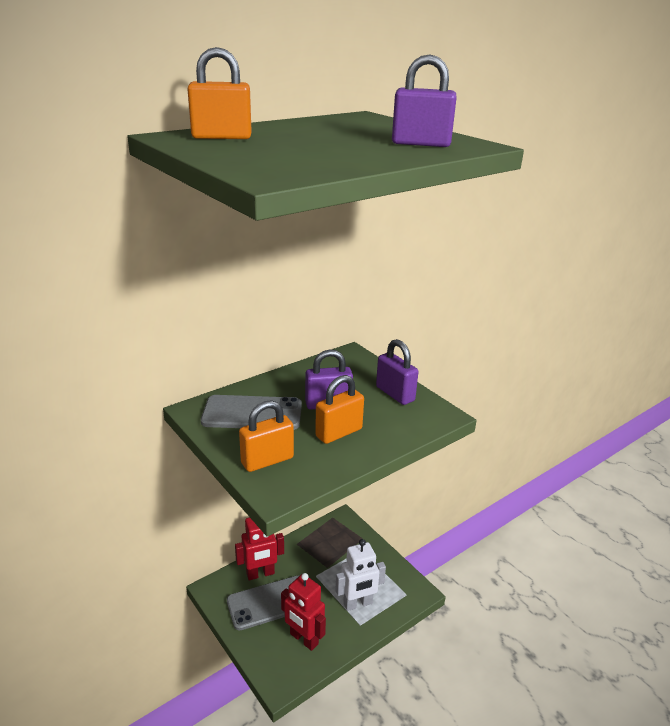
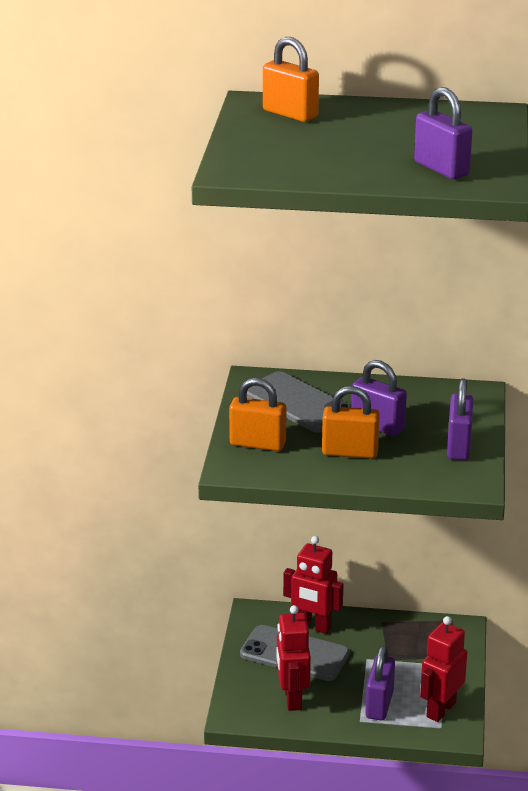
camera: 45 degrees right, 0 degrees up
white robot [335,539,386,611] -> purple padlock [365,645,395,720]
none -> red robot [420,616,467,722]

